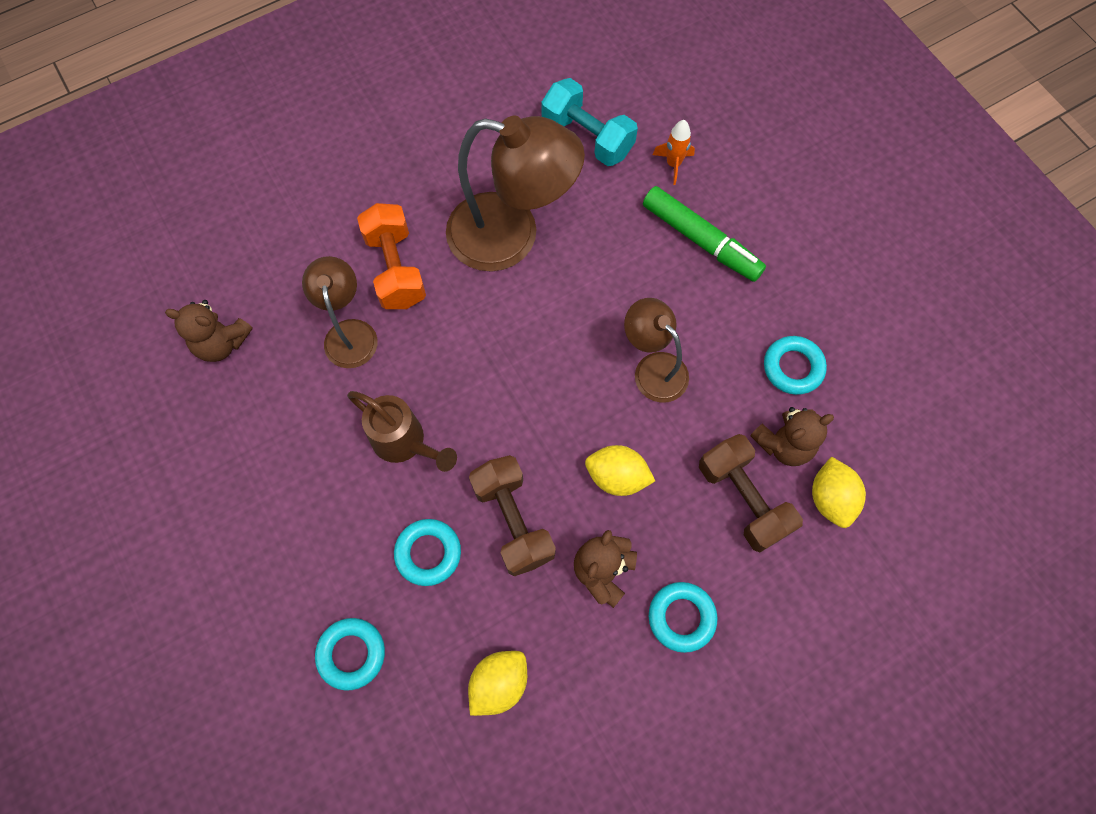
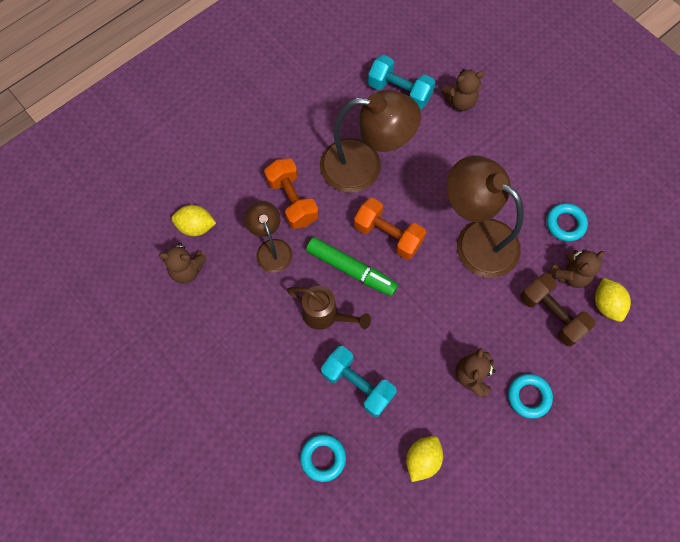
camera: 10 degrees left, 0 degrees up
turquoise ring [394,519,461,586] -> turquoise dumbbell [321,346,397,417]
brown dumbbell [469,455,556,576] -> none
yellow lemon [585,445,655,496] -> yellow lemon moved to [171,205,216,236]
brown lamp [624,298,689,403] -> brown lamp [447,155,524,278], size x1.77
green marker [643,186,766,282] -> green marker moved to [306,237,398,296]
orange rocket [653,120,695,185] -> brown teddy bear [441,69,484,111]
none -> orange dumbbell [354,198,426,260]

